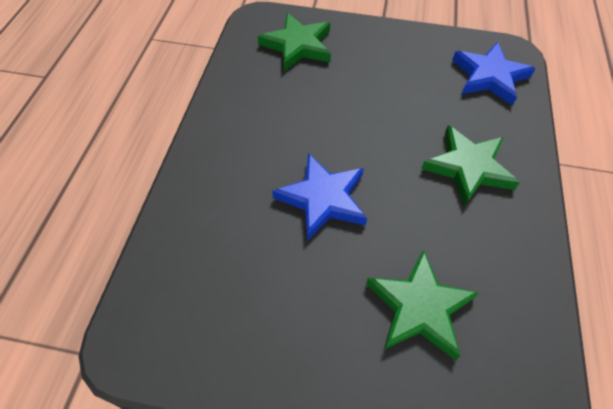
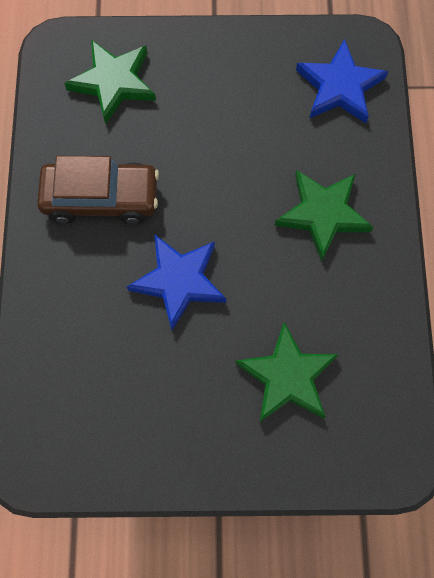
camera: 10 degrees left, 15 degrees up
none -> brown car [37,156,159,224]

